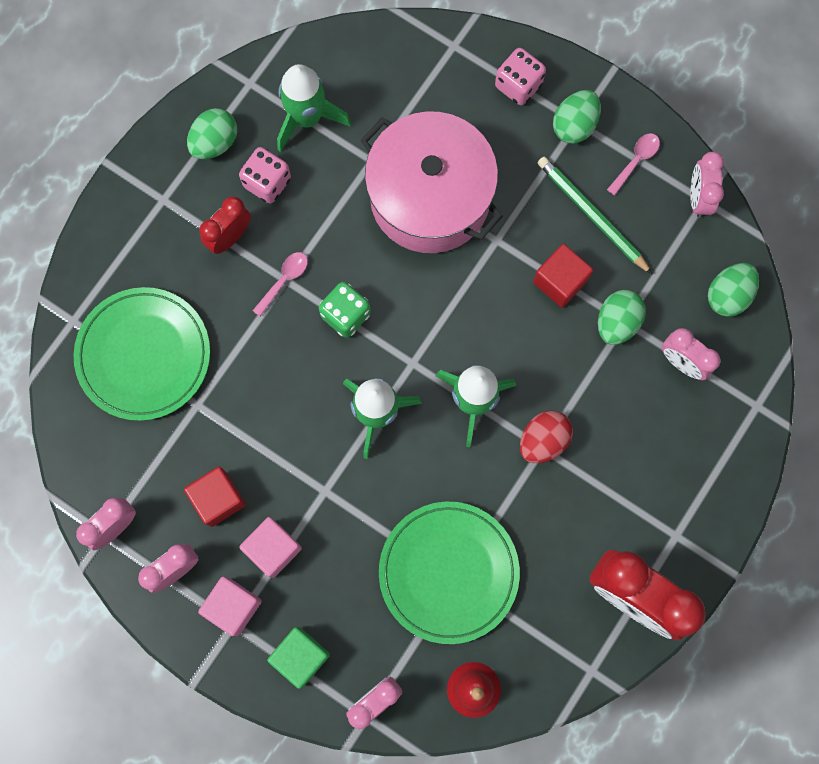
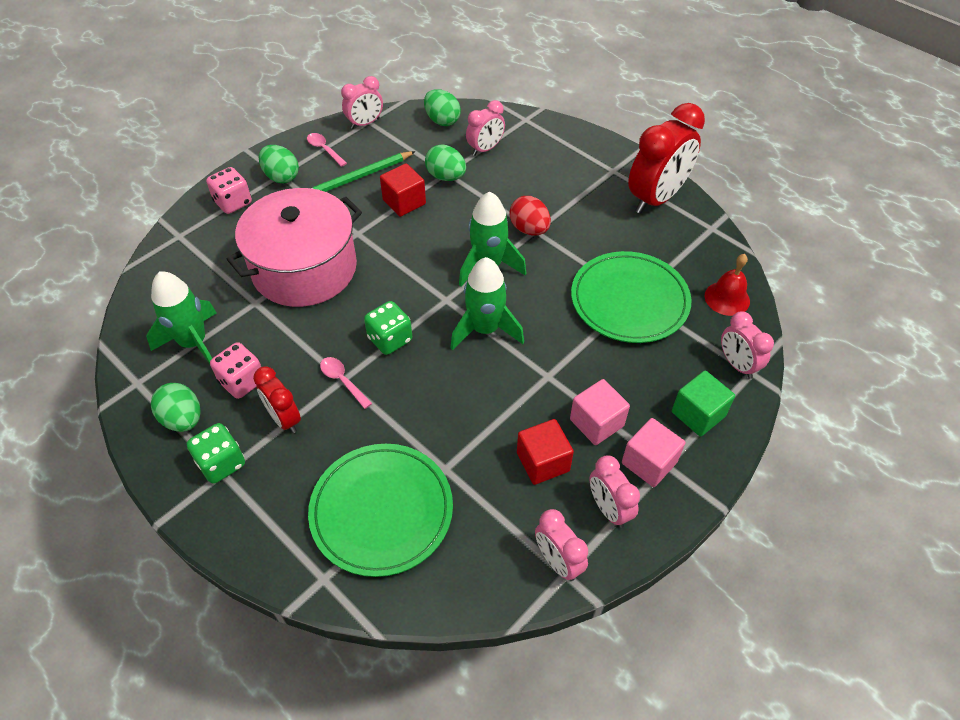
camera: 80 degrees left, 25 degrees down
pink clock [690,152,724,218] -> pink clock turned 45 degrees counterclockwise [341,76,383,129]
none -> green dice [187,423,245,484]

